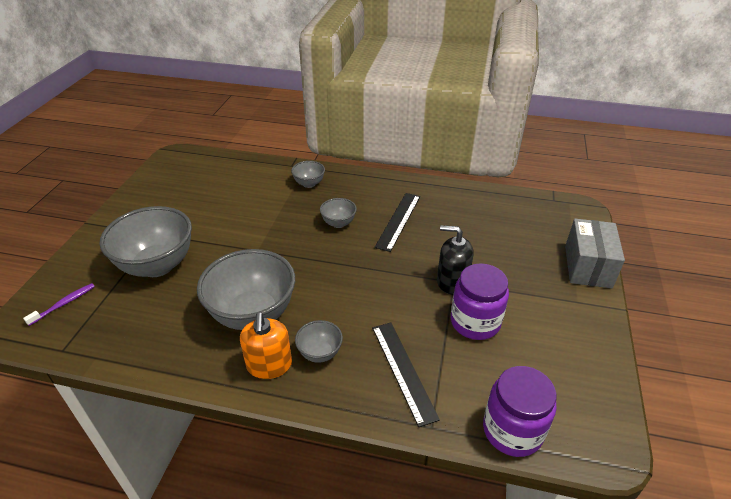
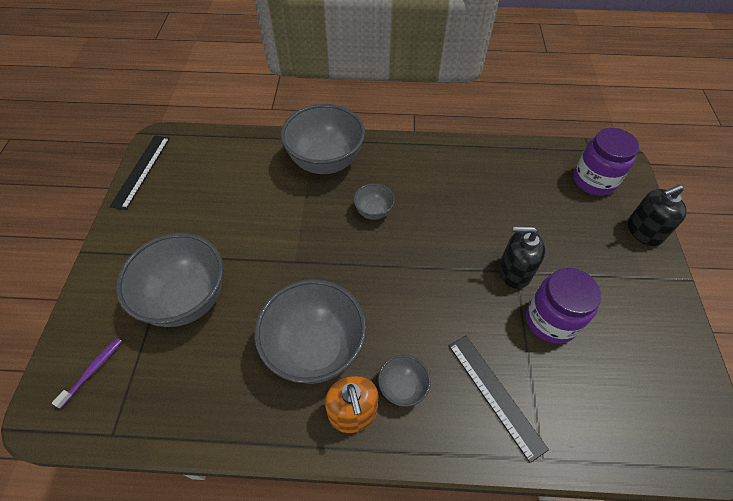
camera: 10 degrees left, 15 degrees up
grey bowl [291,161,325,188] -> grey bowl [281,104,365,174], size x2.12
black ruler [375,193,420,252] -> black ruler moved to [109,135,170,210]
purple jar [483,366,557,457] -> purple jar moved to [573,128,639,196]
grey box [565,219,625,288] -> black soap dispenser [627,185,687,246]

